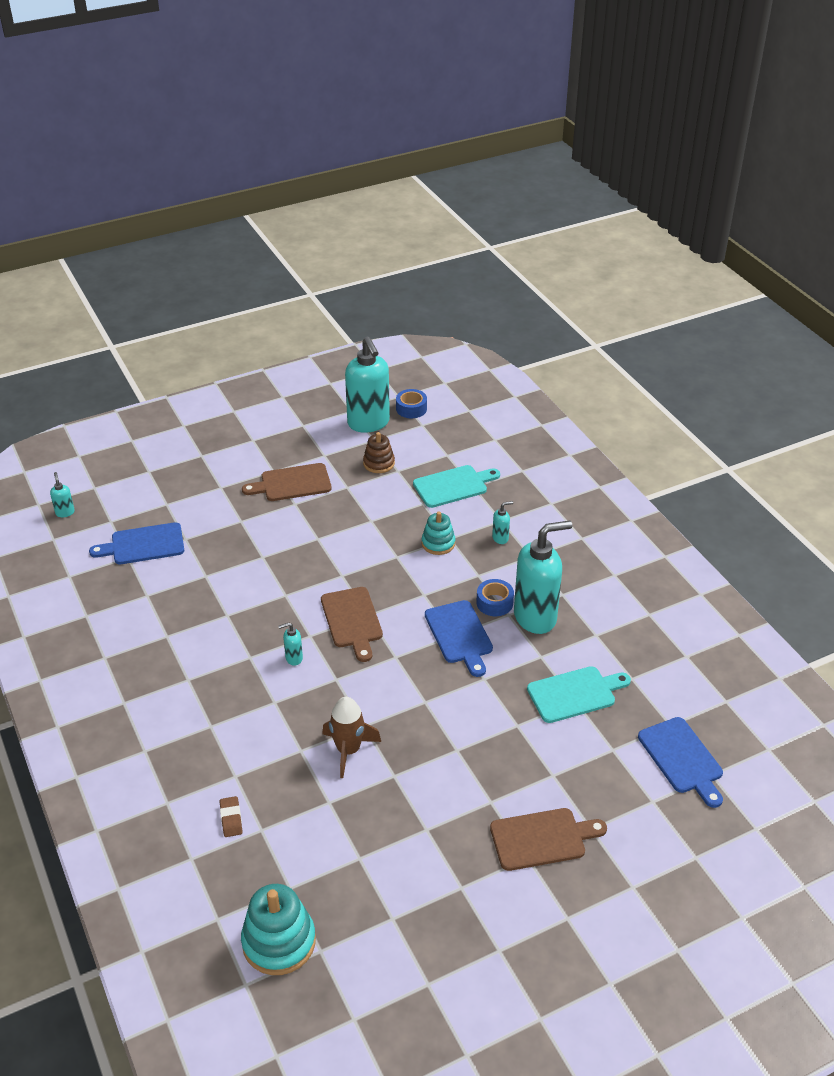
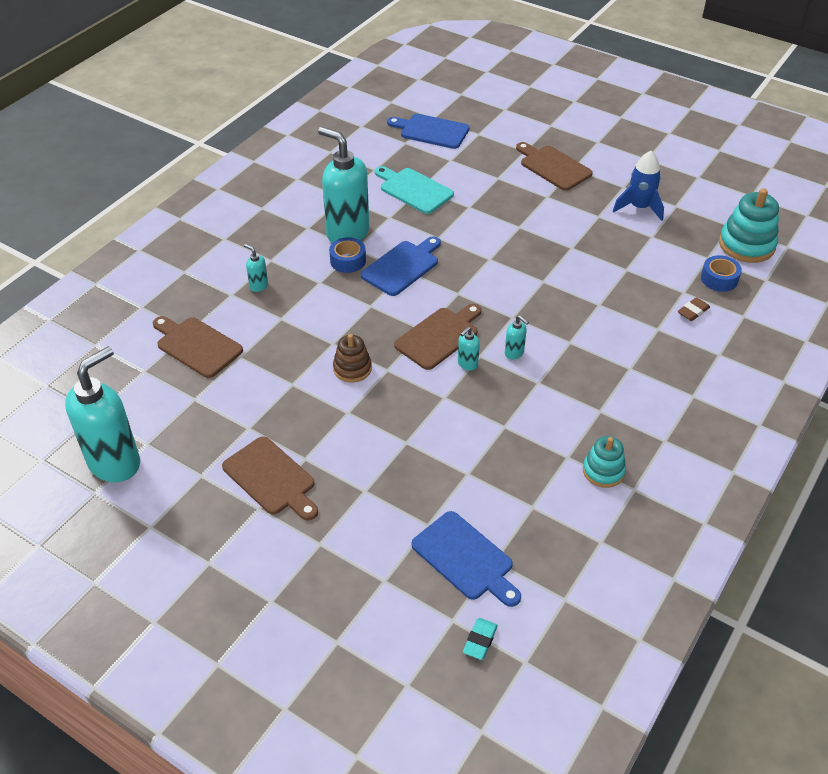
camera: 120 degrees left, 5 degrees up
turquoise soap dispenser [50,472,75,517] -> turquoise soap dispenser moved to [458,327,480,371]
brown rocket [322,697,381,778] -> none
brown stacking toy [363,432,395,473] -> brown stacking toy moved to [333,334,372,382]
blue tape [396,389,427,418] -> blue tape moved to [701,255,742,292]
turquoise cutting board [413,465,500,508] -> brown cutting board [153,316,243,378]
turquoise stacking toy [422,511,455,555] -> turquoise stacking toy moved to [583,436,626,488]
blue cutting board [638,717,723,808] -> blue cutting board turned 105 degrees counterclockwise [387,114,469,149]
none -> turquoise eraser [463,618,498,660]
none -> blue rocket [613,151,664,221]

